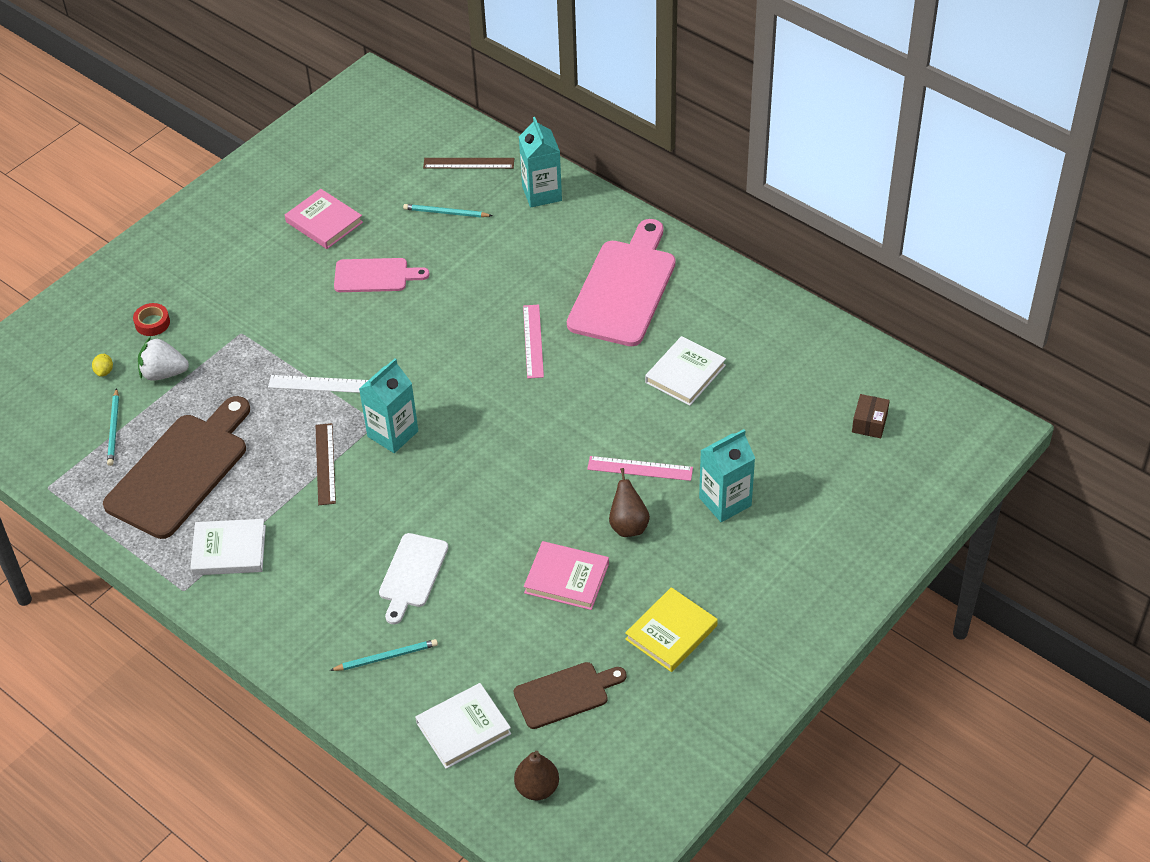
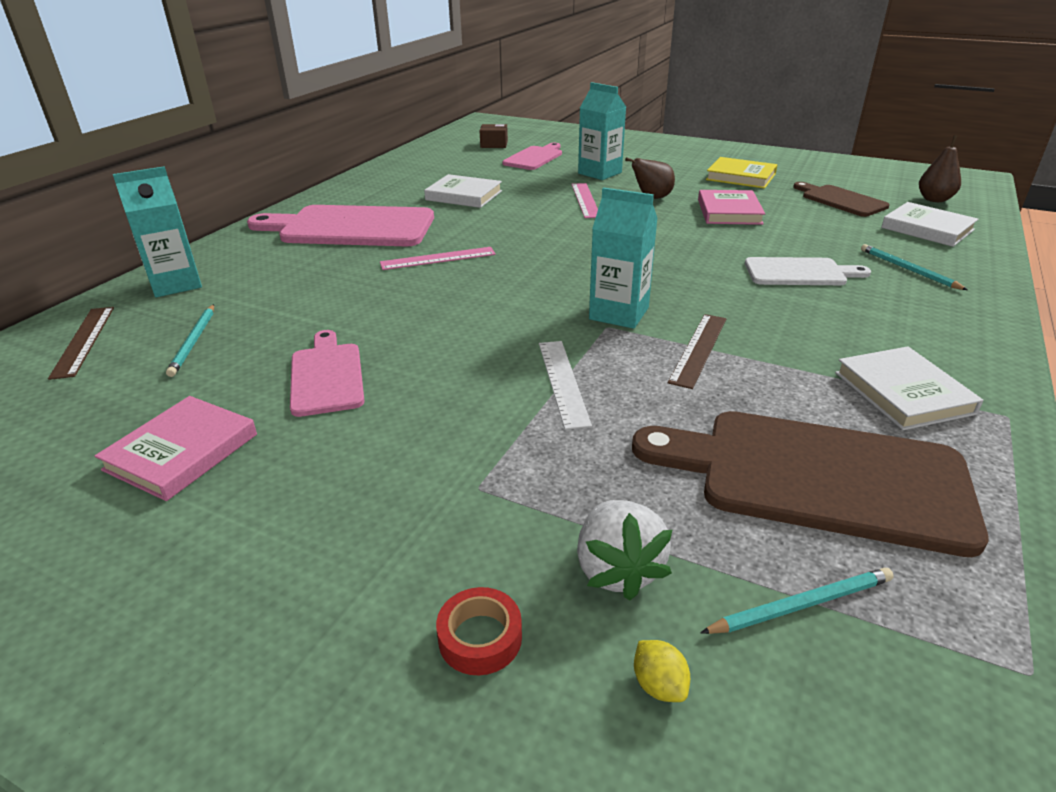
camera: 105 degrees left, 15 degrees down
yellow lemon [92,354,113,377] -> yellow lemon turned 75 degrees clockwise [634,640,690,702]
brown ruler [315,423,336,505] -> brown ruler turned 45 degrees counterclockwise [668,314,726,389]
none -> pink cutting board [502,143,562,170]

